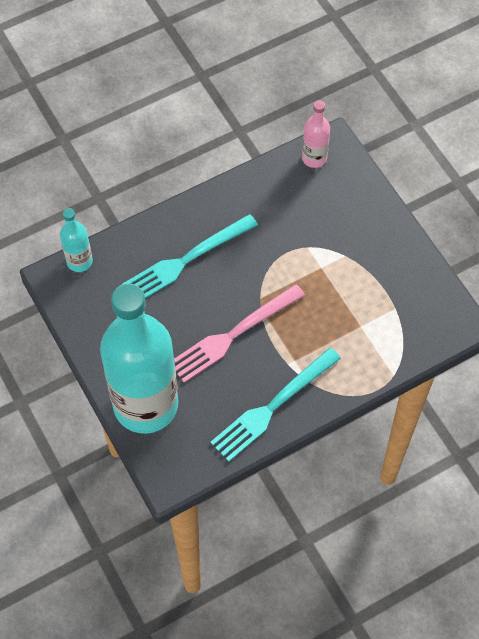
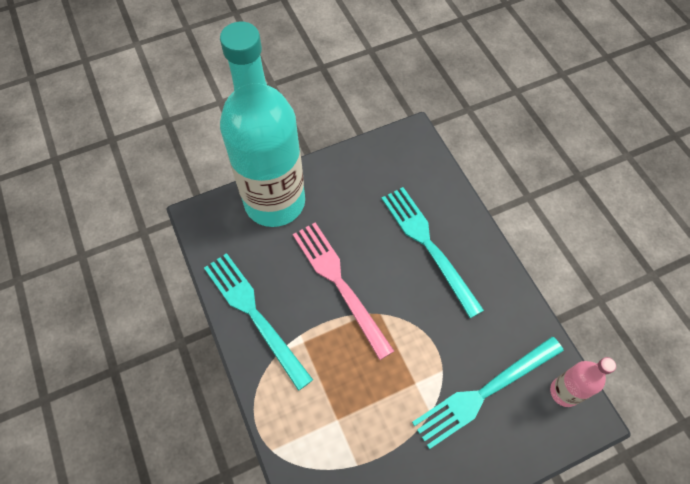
camera: 95 degrees right, 0 degrees up
turquoise bottle [60,208,93,272] -> none
none -> turquoise fork [412,336,564,449]

